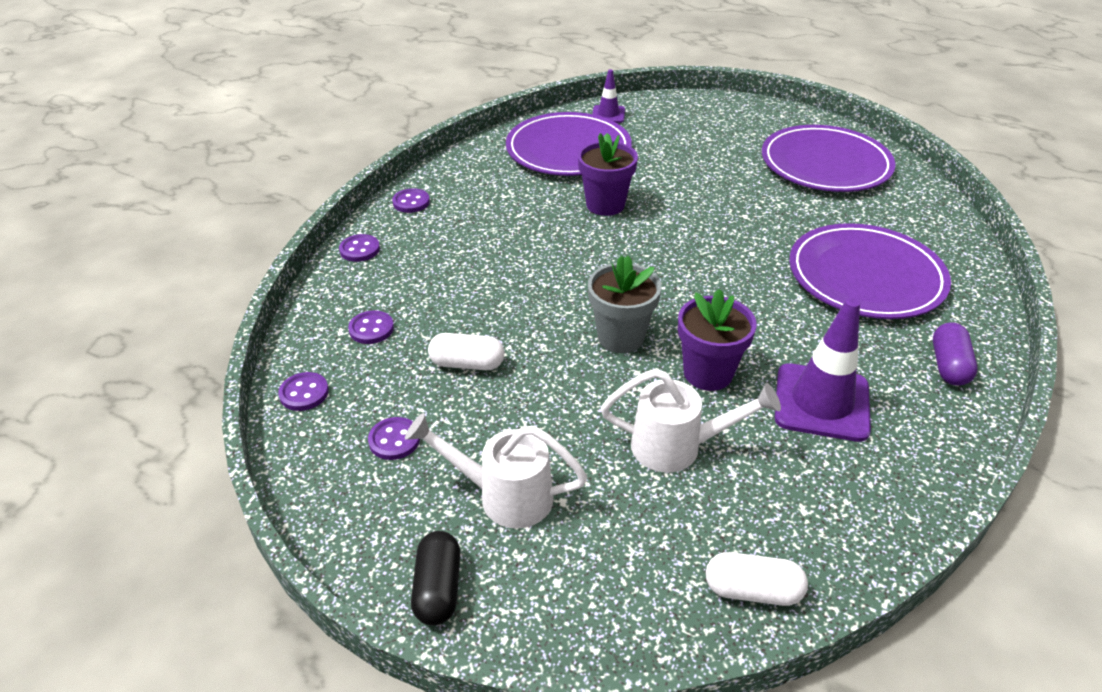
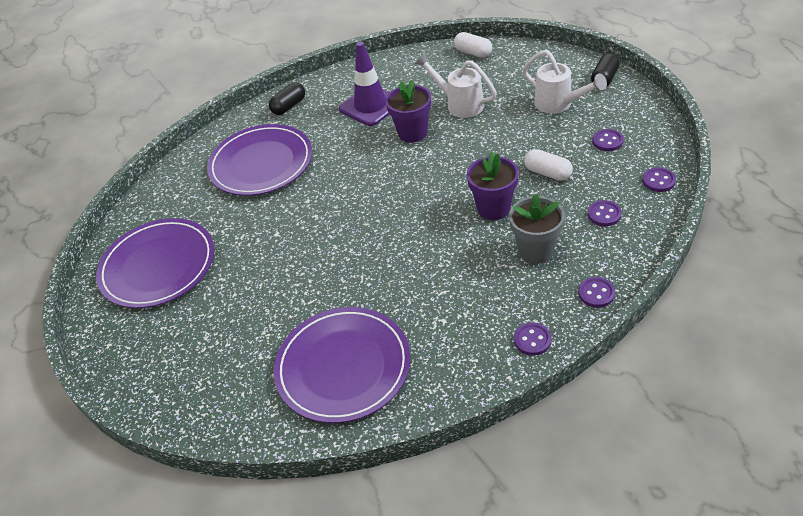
camera: 145 degrees left, 5 degrees up
purple flower pot [578,133,638,216] -> purple flower pot moved to [467,151,519,220]
grey flower pot [588,256,662,353] -> grey flower pot moved to [509,194,565,264]
purple traffic cone [593,69,625,123] -> none
purple capsule [933,322,978,386] -> black capsule [269,82,305,115]

